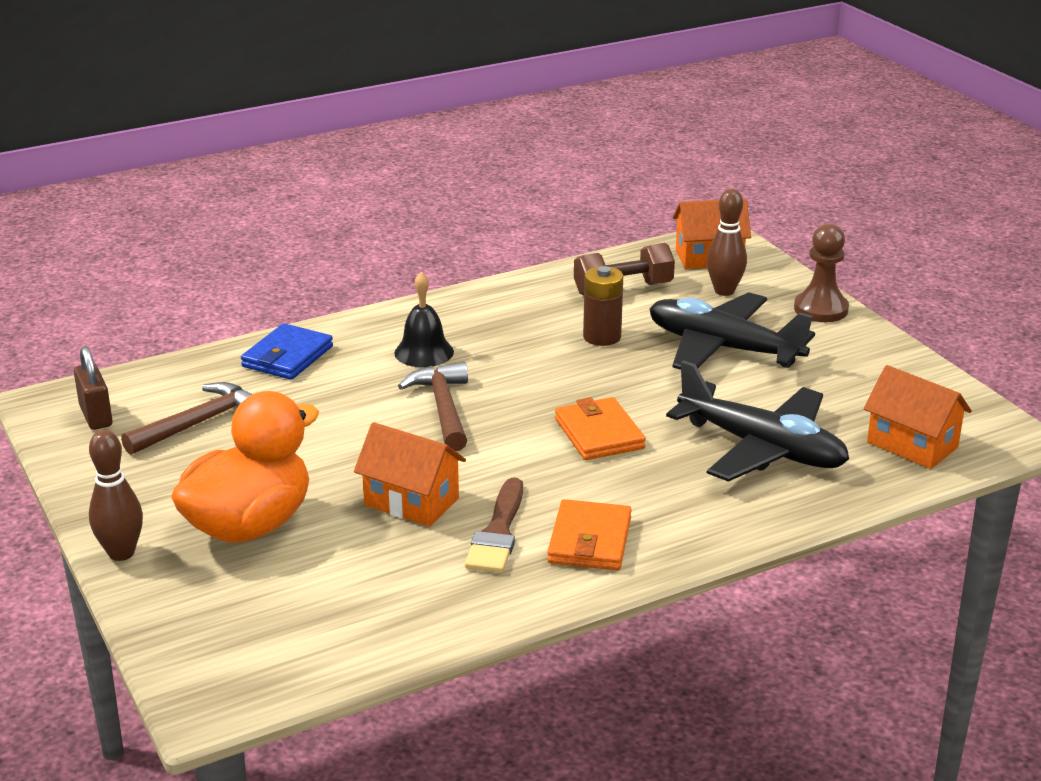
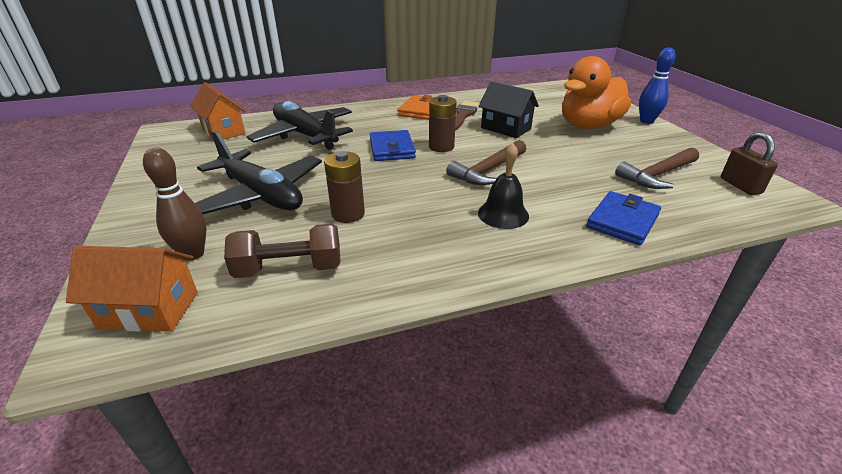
camera: 170 degrees left, 5 degrees up
brown bowling pin [89,430,143,561] -> blue bowling pin [639,47,676,124]
orange house [354,422,466,527] -> black house [479,81,539,138]
brown hammer [398,362,468,451] -> brown hammer turned 45 degrees clockwise [446,140,526,185]
orange wallet [555,397,646,460] -> blue wallet [370,130,416,161]
brown pawn [794,223,849,322] -> none
none -> brown battery [429,95,457,152]

